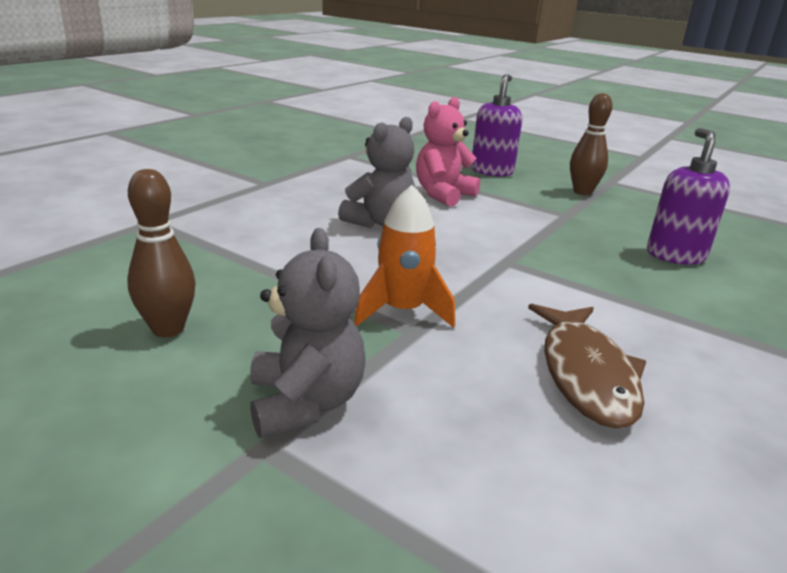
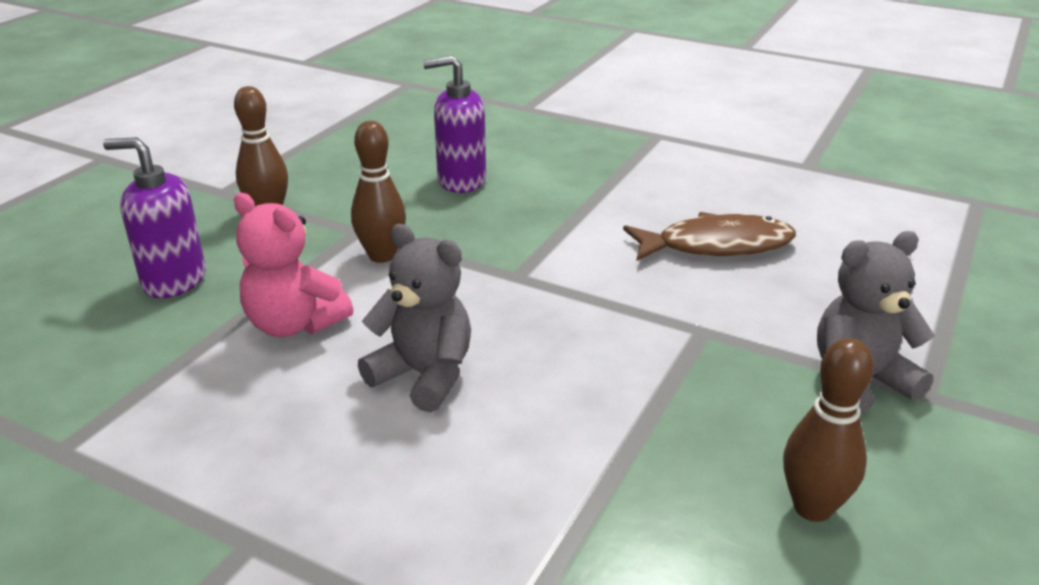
camera: 95 degrees left, 5 degrees up
orange rocket [354,185,455,328] -> none
none -> brown bowling pin [351,121,406,263]

